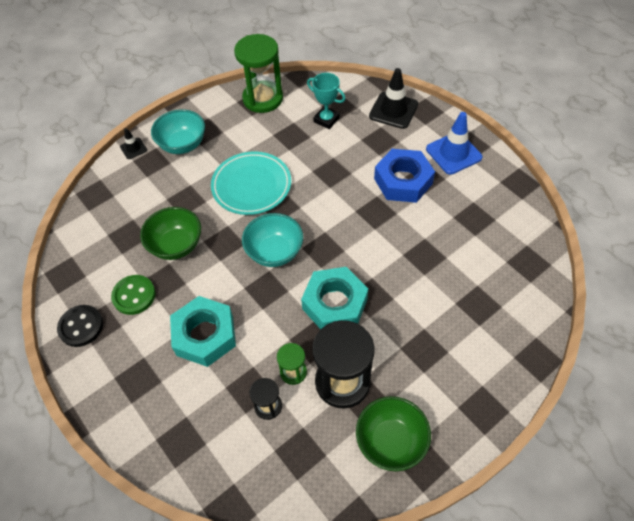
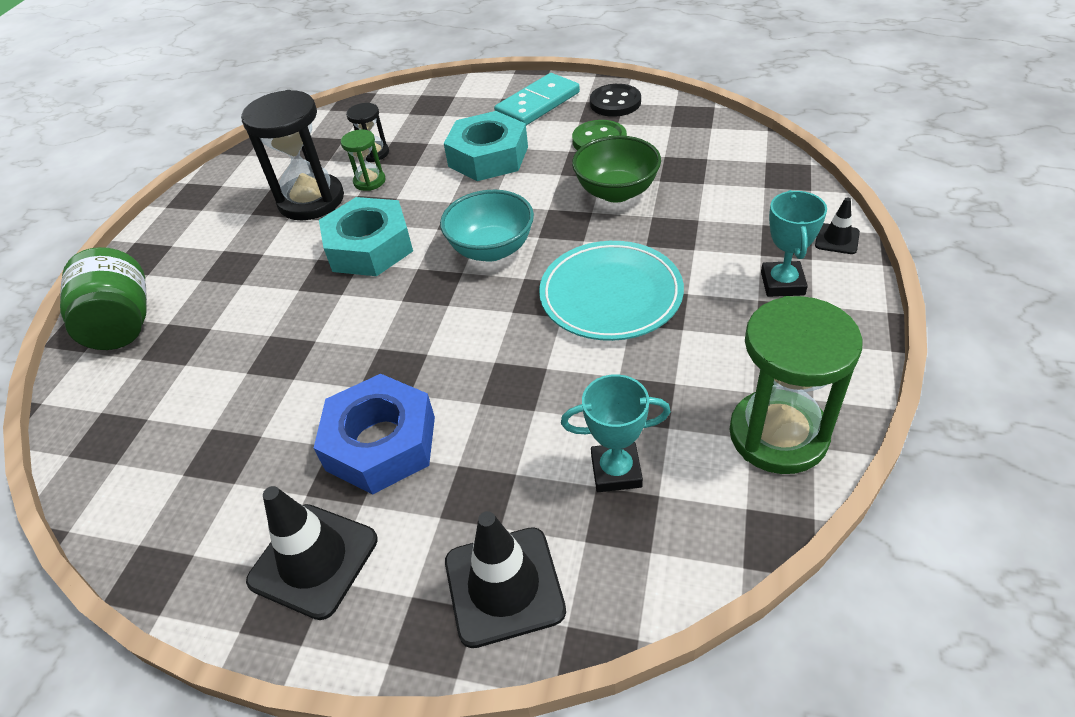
camera: 145 degrees right, 10 degrees down
turquoise bowl [151,109,205,154] -> turquoise trophy [761,190,827,297]
green bowl [356,396,431,471] -> none
blue traffic cone [426,112,482,175] -> black traffic cone [246,486,378,620]
none -> green jar [60,247,147,350]
none -> turquoise domino [494,73,580,125]

